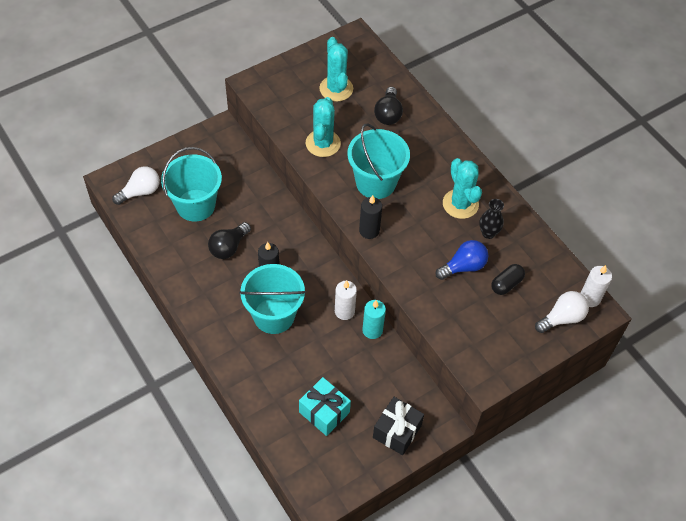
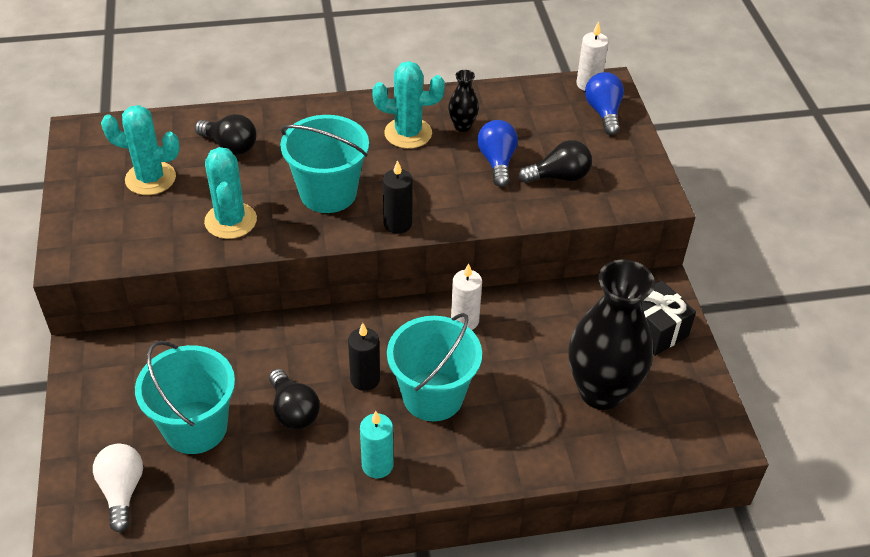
camera: 65 degrees left, 10 degrees down
turquoise gift [299,377,351,436] -> black vase [568,260,655,410]
turquoise cactus [306,97,341,157] -> turquoise cactus turned 45 degrees clockwise [204,147,257,239]
turquoise candle [362,300,386,339] -> turquoise candle moved to [360,411,393,478]
black capsule [491,264,525,295] -> none
white light bulb [535,291,589,333] -> blue light bulb [585,72,624,135]
none -> black light bulb [518,140,592,183]

